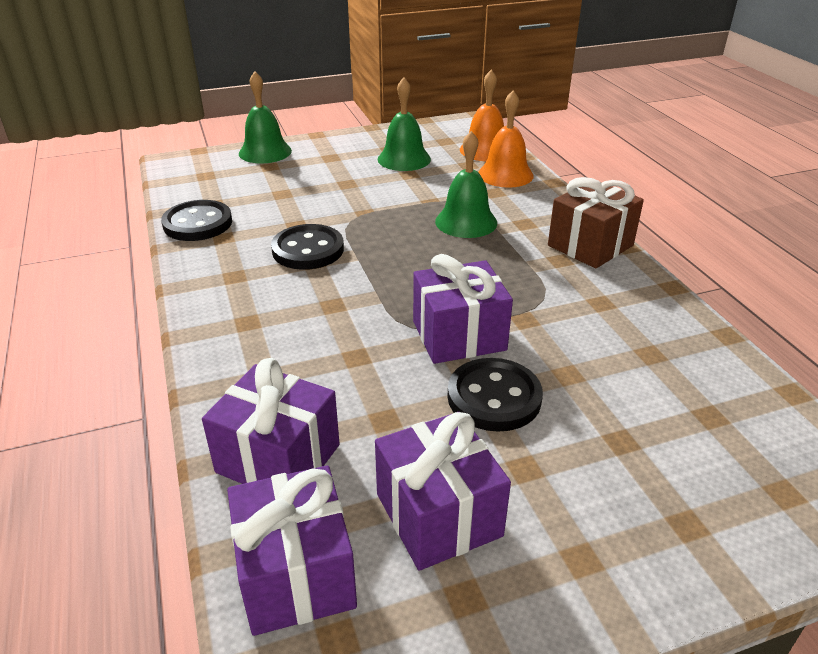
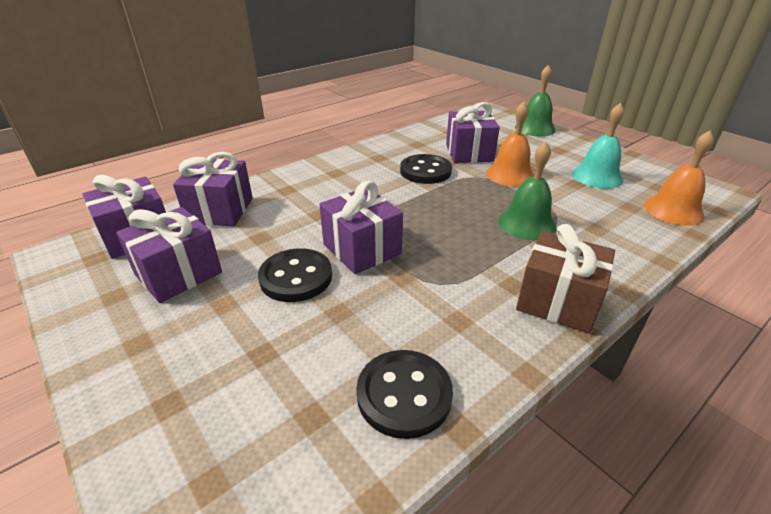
camera: 70 degrees right, 0 degrees up
black button [161,200,232,241] -> black button moved to [356,350,453,439]
green bell [378,77,431,171] -> turquoise bell [572,103,624,189]
orange bell [478,91,534,188] -> orange bell moved to [486,102,534,186]
none -> purple gift [446,102,500,163]

